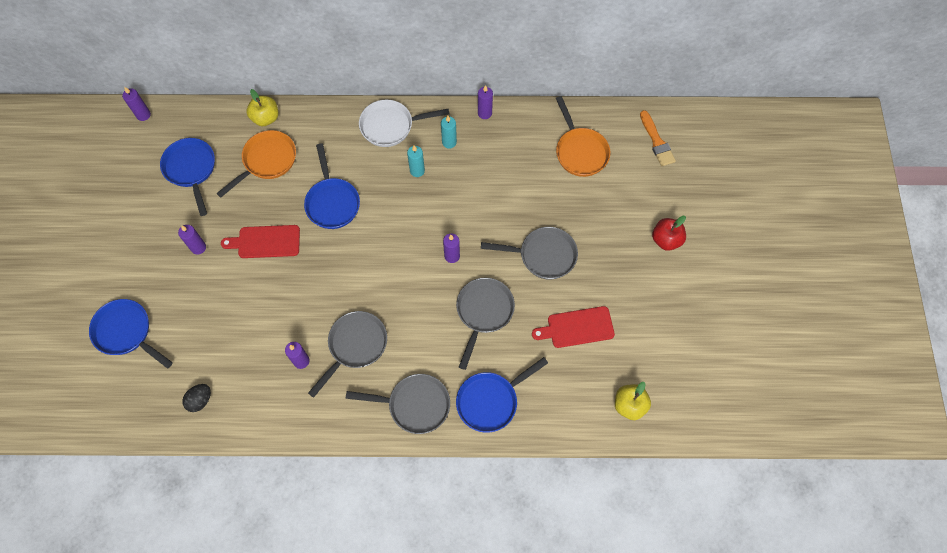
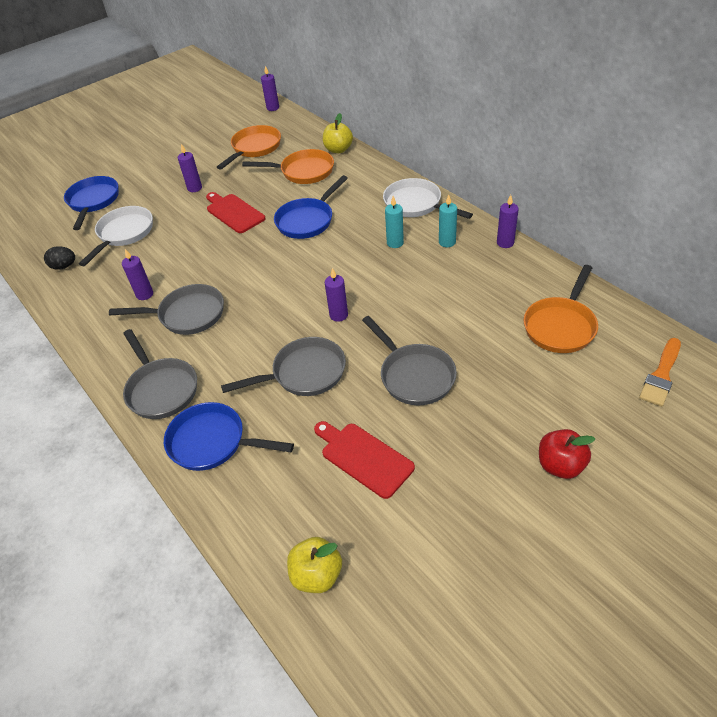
camera: 55 degrees right, 20 degrees down
blue pan [160,138,215,216] -> orange pan [217,125,281,170]
none -> white pan [79,206,153,266]

